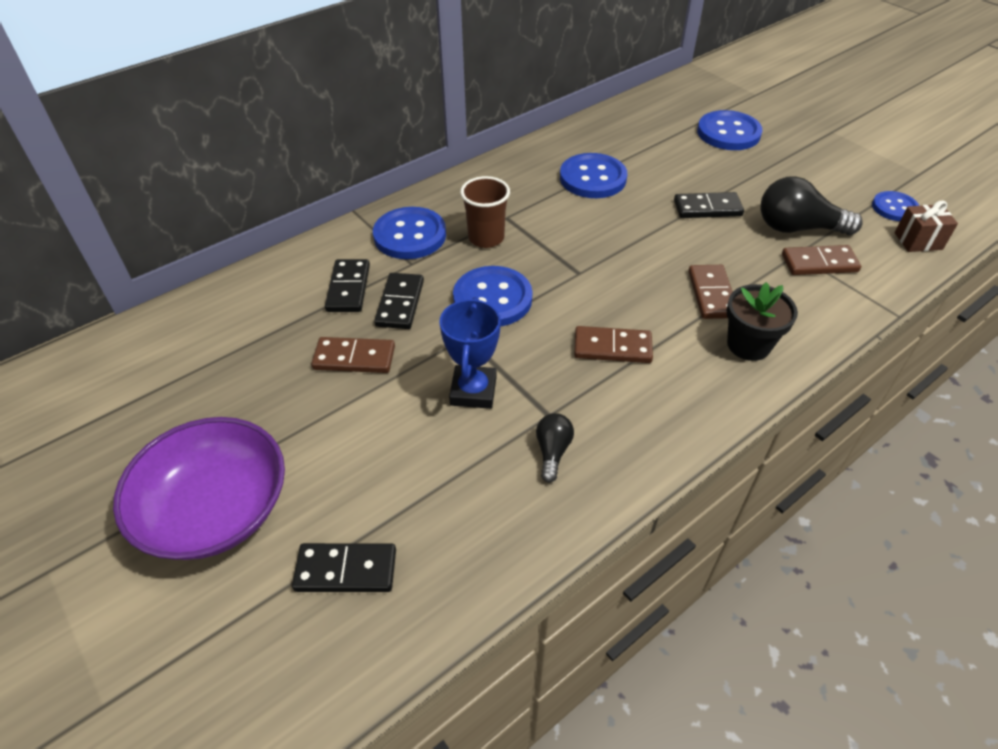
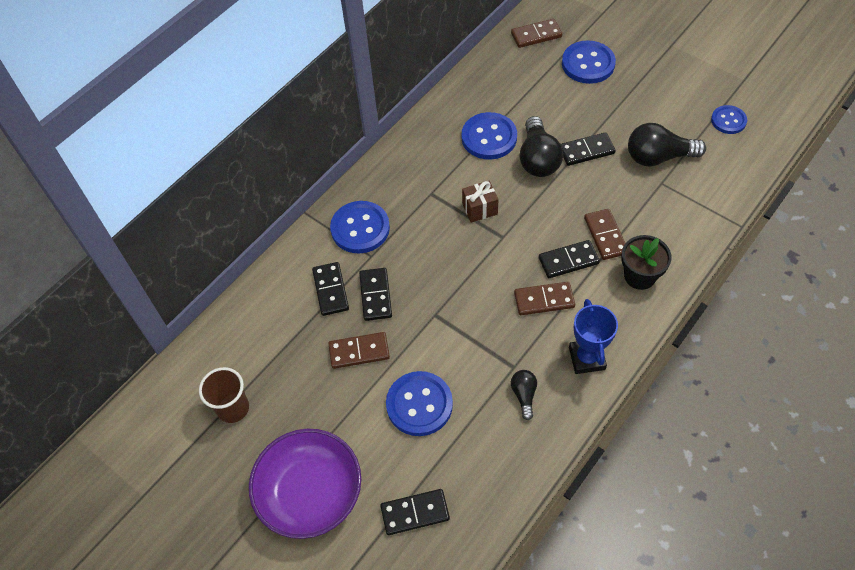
camera: 10 degrees left, 10 degrees up
blue trophy [440,297,501,409] -> blue trophy moved to [569,299,618,374]
blue button [453,266,533,327] -> blue button moved to [386,371,453,436]
brown cup [460,176,510,248] -> brown cup moved to [199,367,249,423]
brown domino [782,245,861,275] -> brown domino moved to [511,19,562,48]
brown gift [894,201,958,252] -> brown gift moved to [462,181,499,223]
none -> black light bulb [519,116,563,177]
none -> black domino [539,240,600,278]

